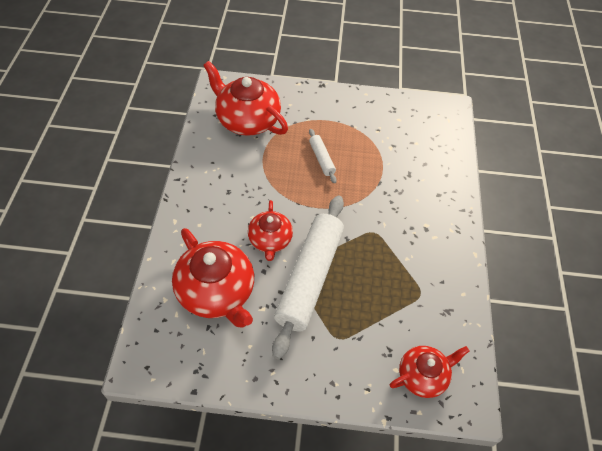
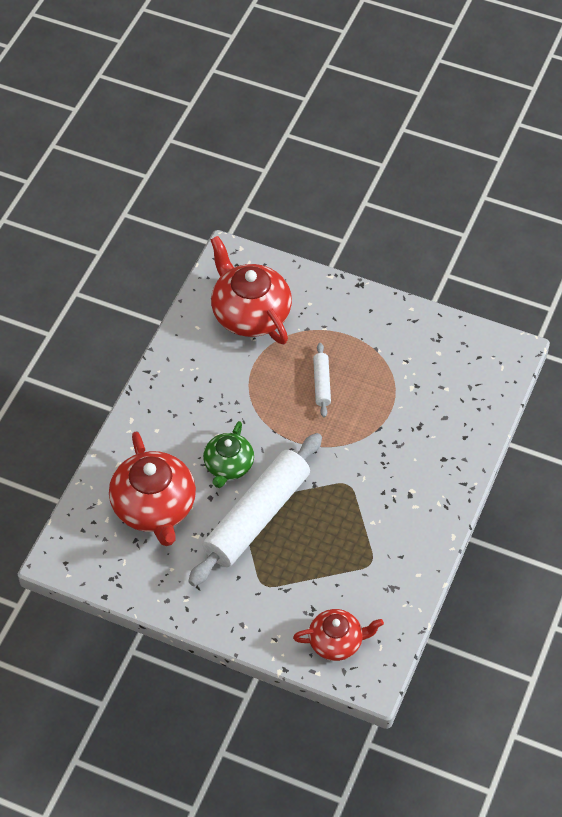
camera: 20 degrees right, 0 degrees up
red teapot [248,200,293,261] -> green teapot [203,421,254,488]

